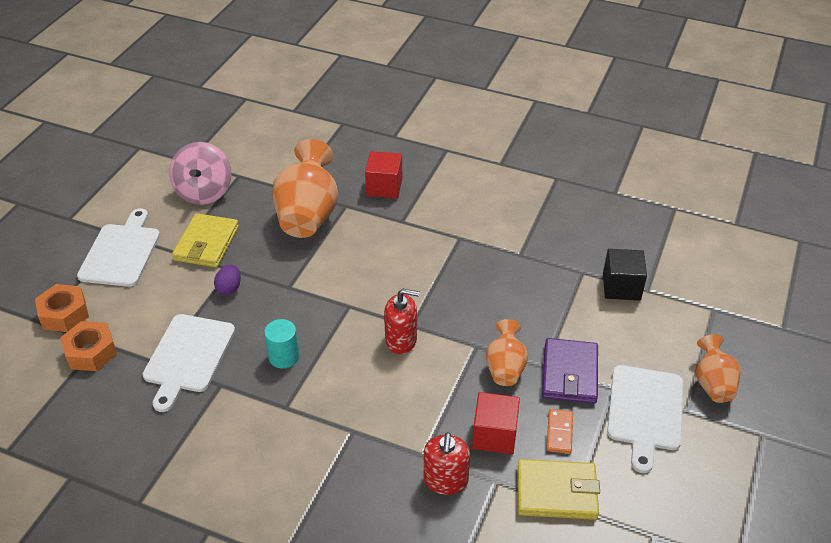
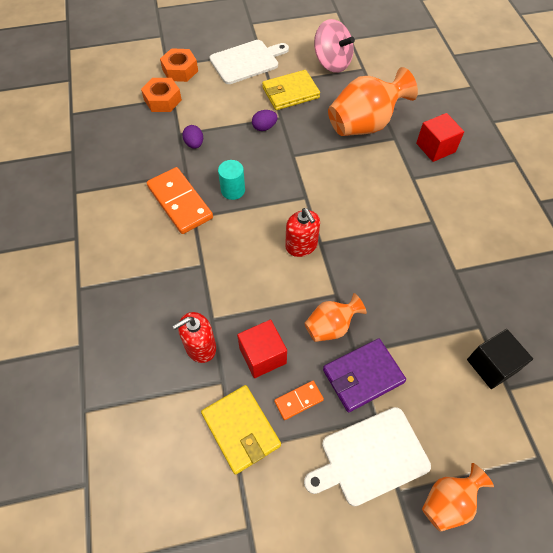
camera: 55 degrees right, 15 degrees up
white cutting board [143,314,235,412] -> purple egg [183,125,203,149]
pink spinning top [169,142,232,205] -> pink spinning top turned 105 degrees counterclockwise [314,19,355,73]
none -> orange domino [147,167,213,234]

